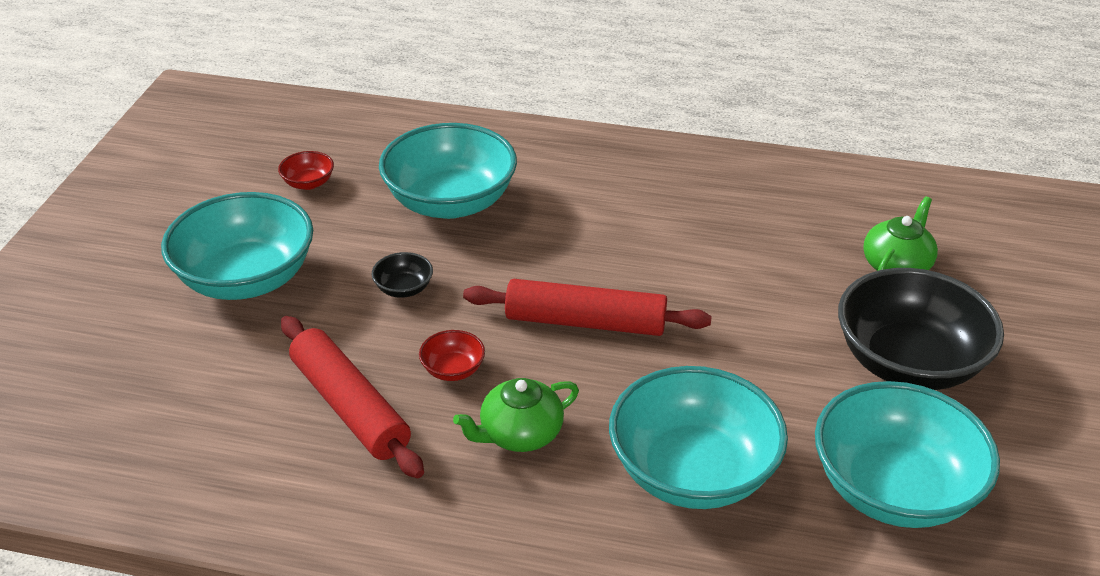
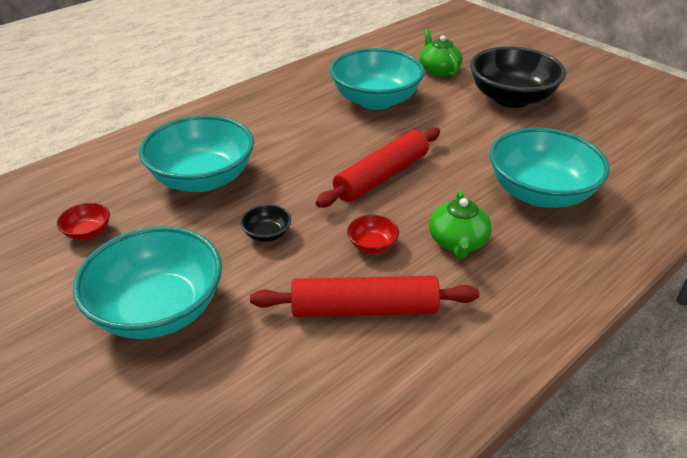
camera: 55 degrees left, 0 degrees up
turquoise bowl [815,381,1000,528] -> turquoise bowl moved to [330,48,424,110]

